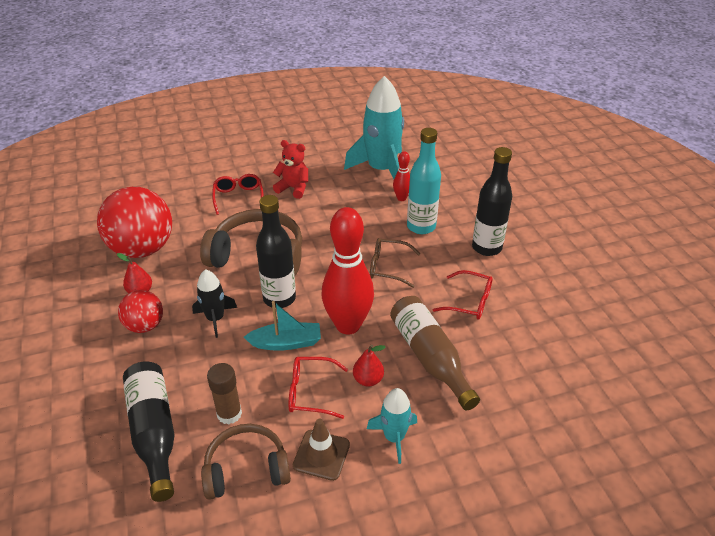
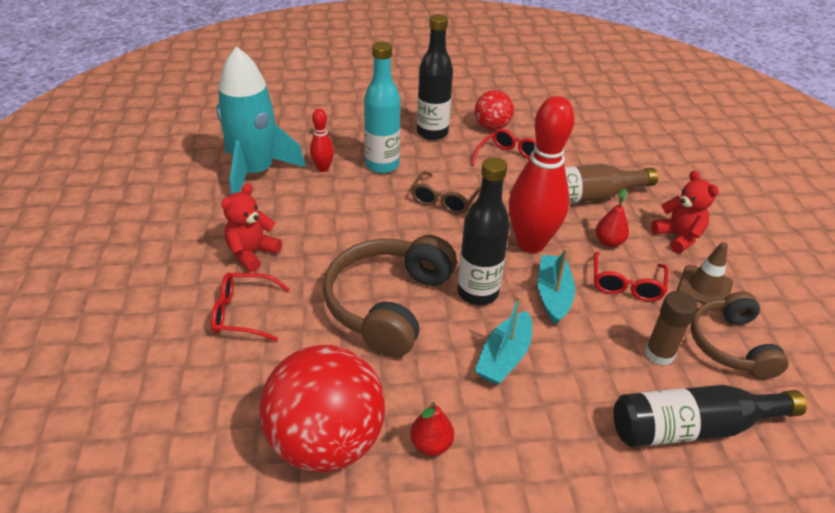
camera: 80 degrees left, 0 degrees up
red ball [118,290,163,333] -> red ball moved to [475,90,514,130]
black rocket [192,269,237,338] -> turquoise boat [475,295,532,385]
turquoise rocket [367,388,417,464] -> red teddy bear [651,170,719,253]

